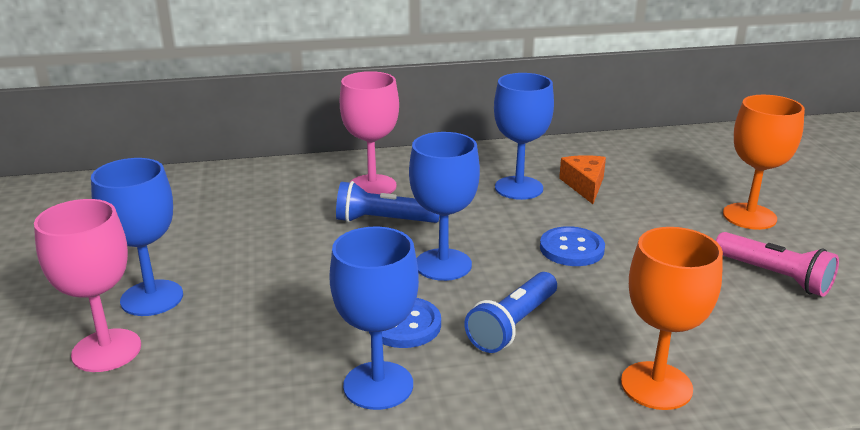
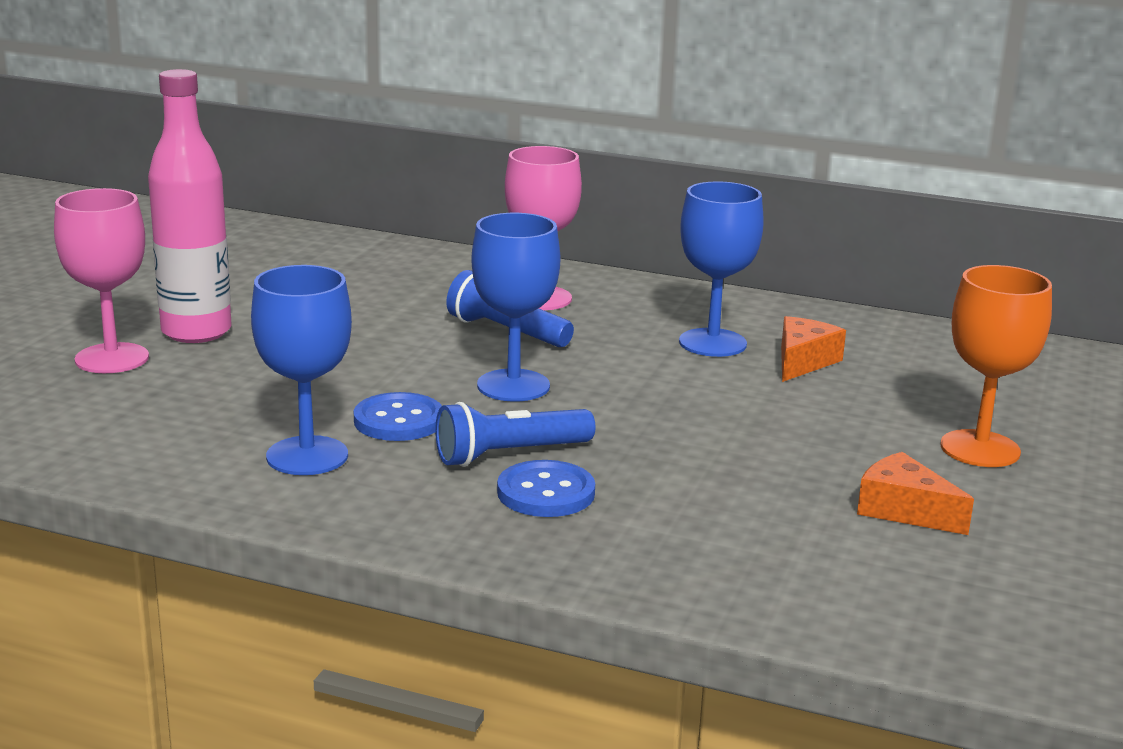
camera: 30 degrees right, 5 degrees down
blue goblet [91,158,183,316] -> pink bottle [148,69,232,343]
blue button [540,226,605,266] -> blue button moved to [497,460,595,517]
orange goblet [621,227,723,410] -> none
pink flashlight [716,232,839,297] -> orange cheese [857,452,974,535]

